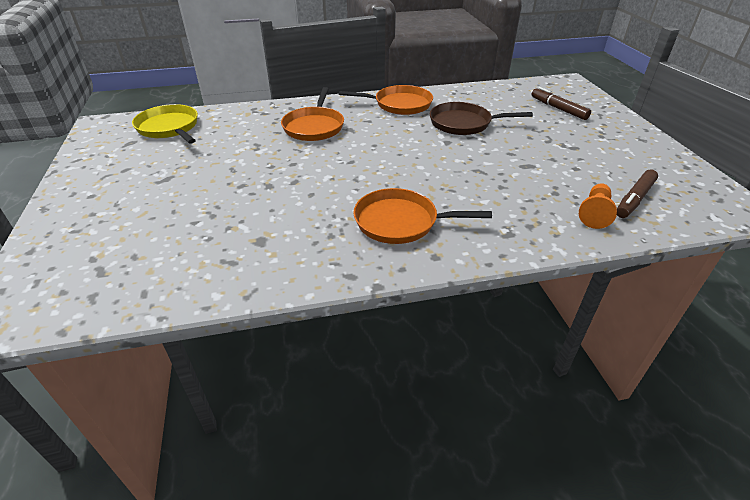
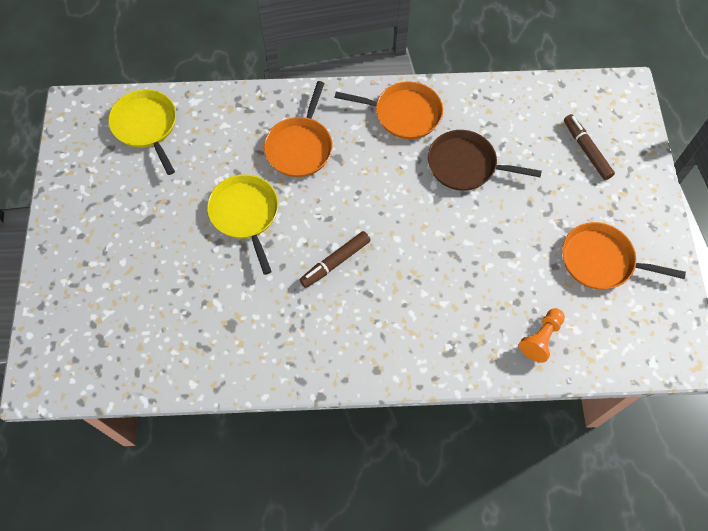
camera: 10 degrees right, 25 degrees up
orange pan [353,188,492,244] -> orange pan moved to [562,222,686,289]
brown marker [617,169,658,218] -> brown marker moved to [300,231,371,288]
none -> yellow pan [207,174,279,275]

